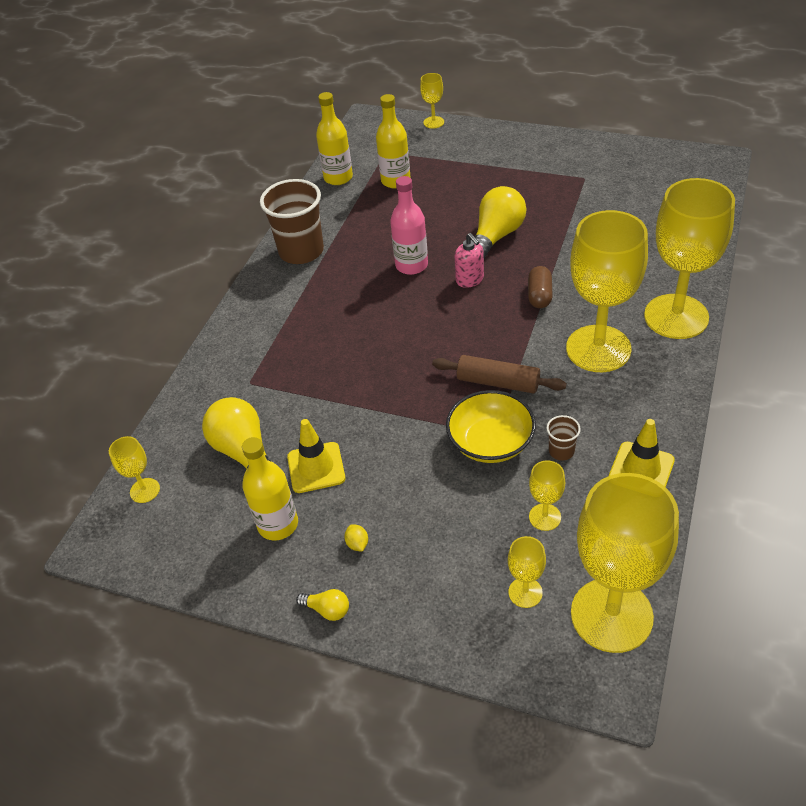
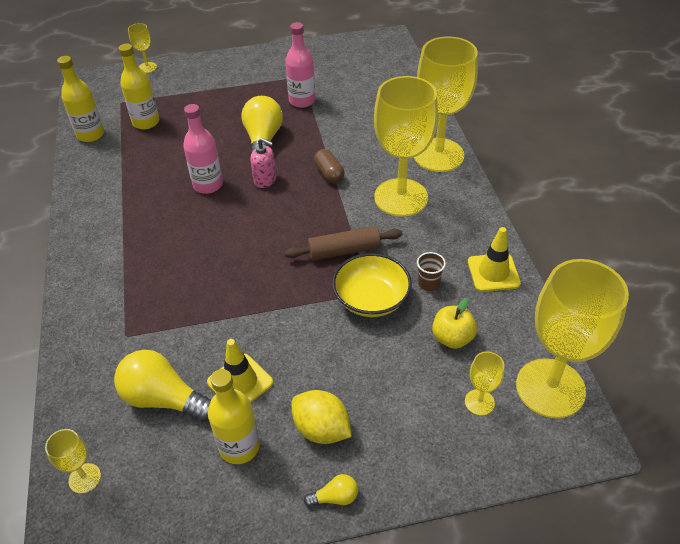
camera: 35 degrees left, 0 degrees up
brown cup [260,179,324,264] -> none
yellow lemon [344,524,368,552] -> yellow lemon [291,390,352,444], size x2.24
yellow goblet [529,460,565,531] -> yellow apple [432,298,477,349]
none -> pink bottle [285,22,315,108]

